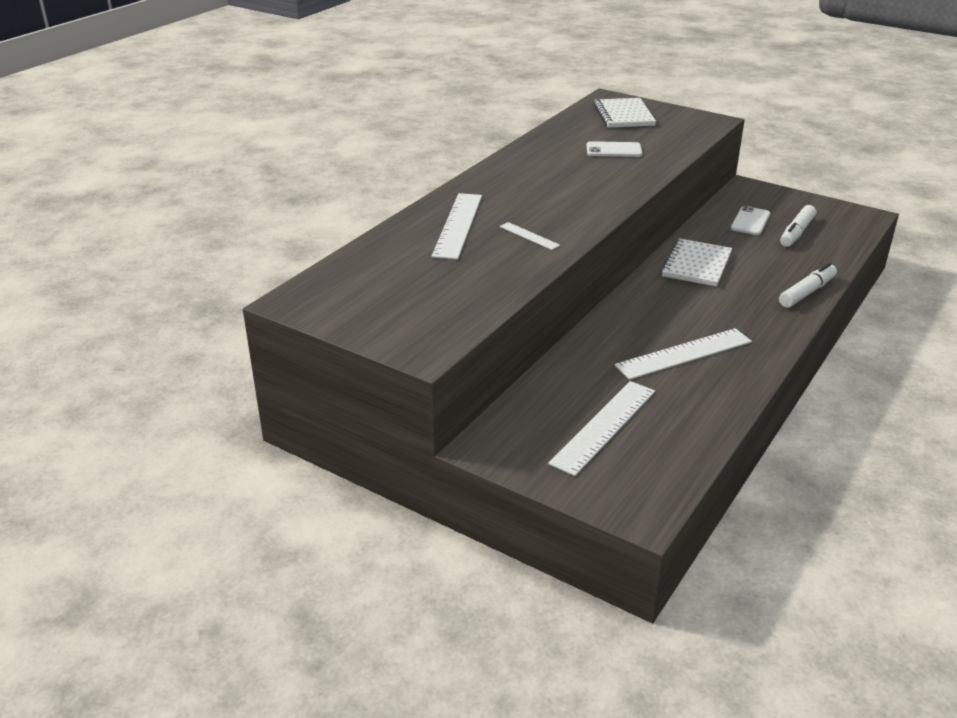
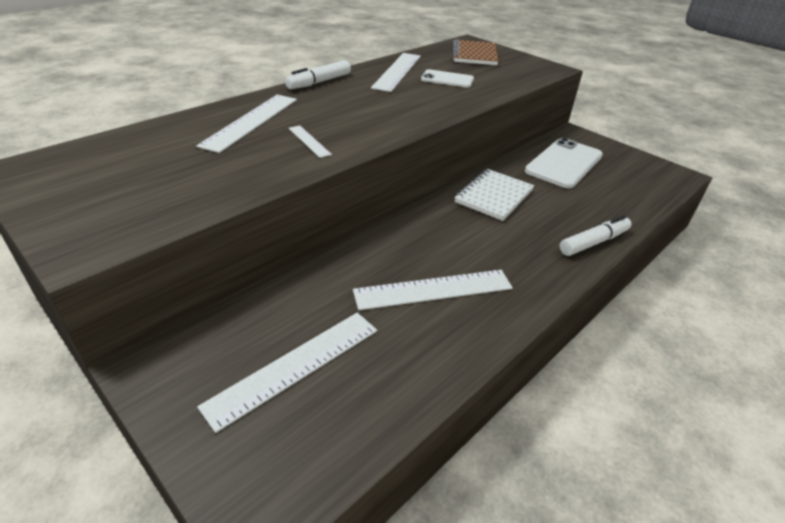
camera: 10 degrees right, 5 degrees up
white notebook [594,98,656,128] -> brown notebook [452,39,499,65]
white phone [731,206,770,235] -> white phone [525,138,603,188], size x1.79
white marker [780,205,816,247] -> white marker moved to [285,60,351,90]
none -> white ruler [371,53,421,92]

